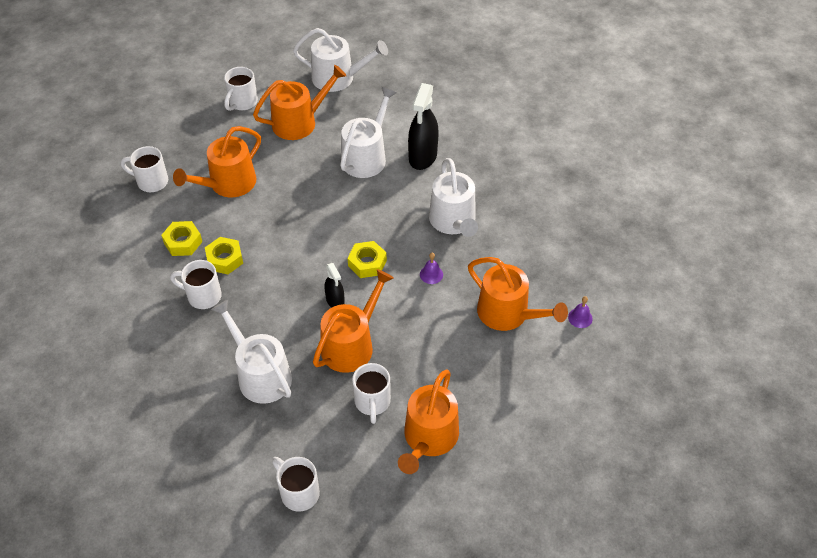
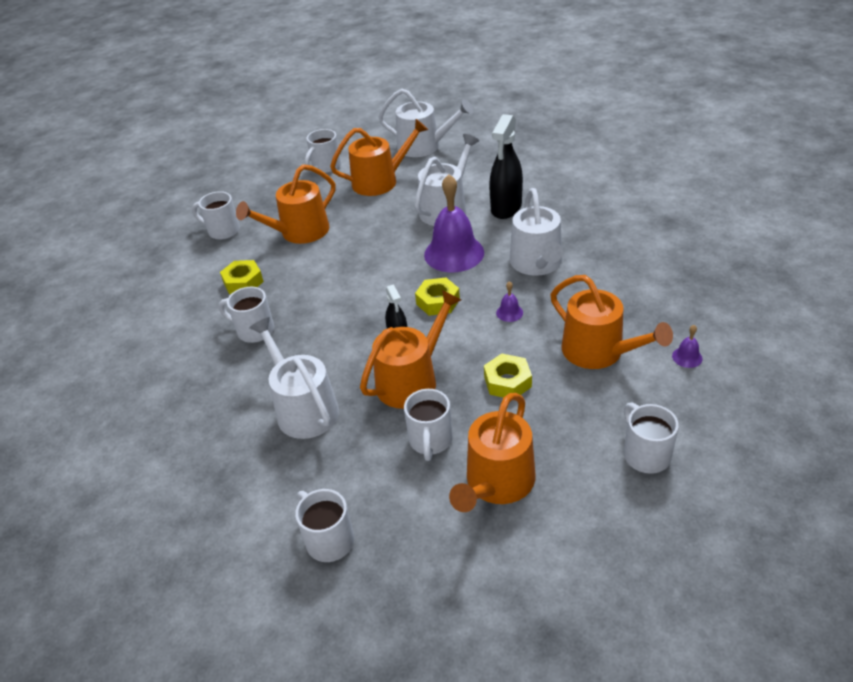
camera: 10 degrees right, 10 degrees down
yellow nut [205,237,243,274] -> yellow nut moved to [484,354,532,398]
none -> purple bell [424,174,484,272]
none -> white mug [624,402,679,474]

